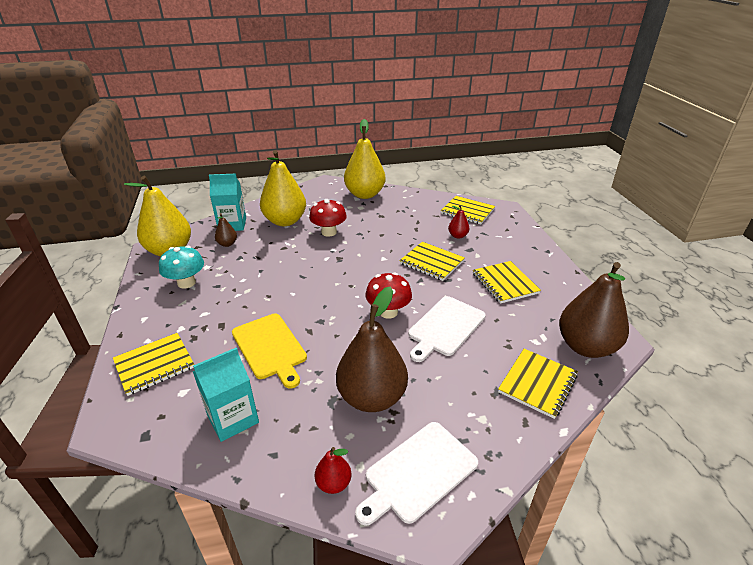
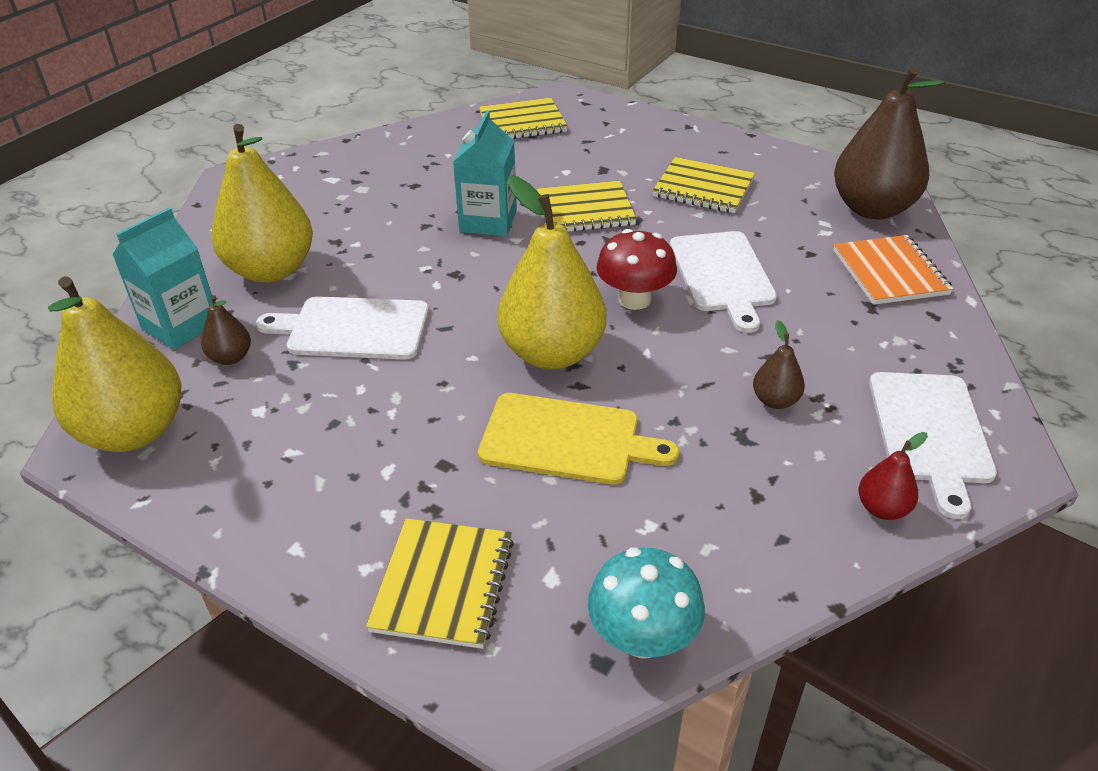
camera: 45 degrees left, 5 degrees up
turquoise mushroom [159,246,204,288] -> turquoise mushroom moved to [588,547,705,658]
turquoise carton [193,347,259,442] -> turquoise carton moved to [453,110,517,236]
red mushroom [309,199,347,237] -> none
brown pear [336,287,408,412] -> brown pear [753,321,805,409], size x0.44
yellow pear [344,119,386,199] -> yellow pear moved to [497,176,606,369]
red pear [448,205,469,239] -> none
yellow notebook [498,349,578,419] -> orange notebook [833,235,953,305]
none -> white cutting board [256,296,429,359]

